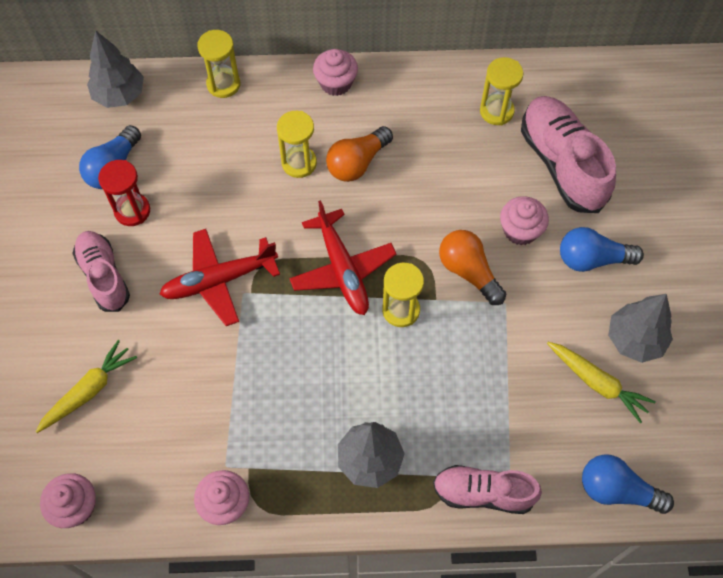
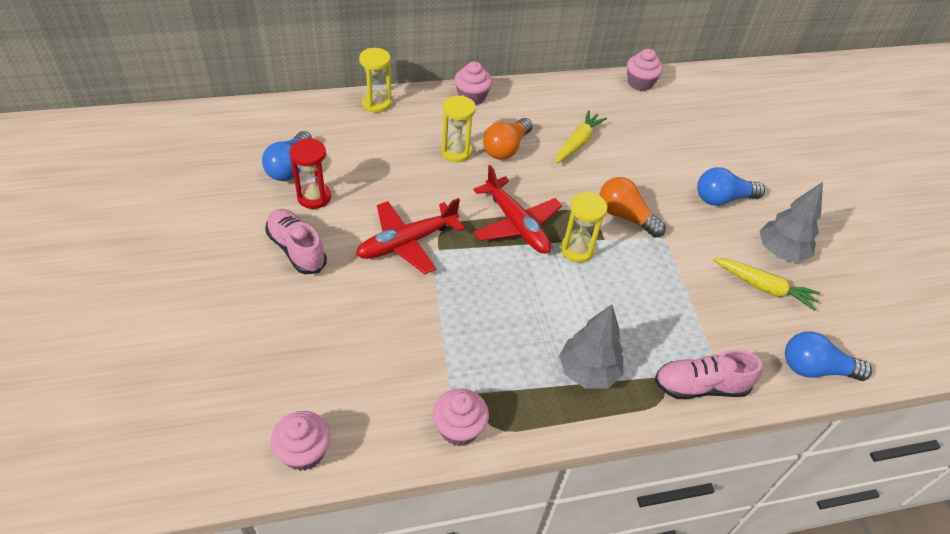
camera: 15 degrees left, 15 degrees down
yellow carrot [35,340,137,433] -> yellow carrot moved to [555,110,607,164]
grey tree [87,30,144,108] -> none
yellow hourglass [480,57,523,125] -> none
pink cupcake [500,196,549,245] -> pink cupcake moved to [627,49,663,91]
pink shoe [521,96,616,213] -> none

